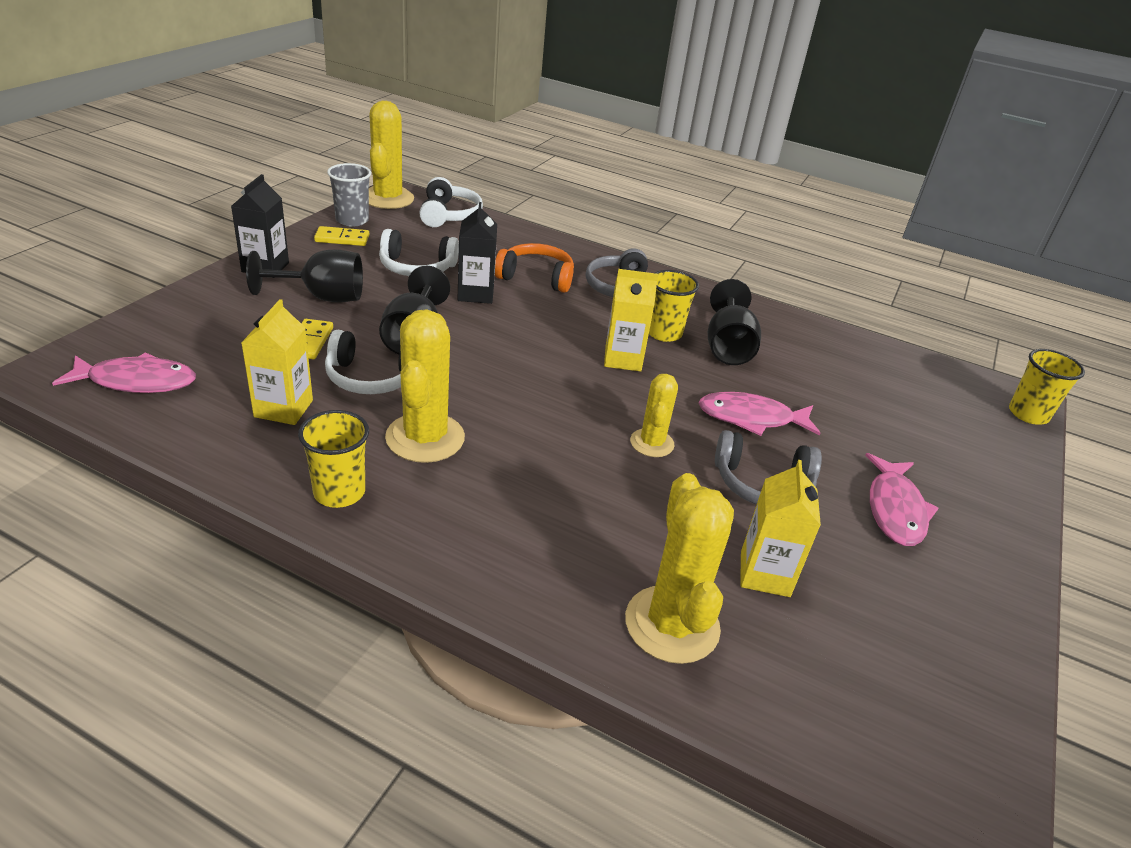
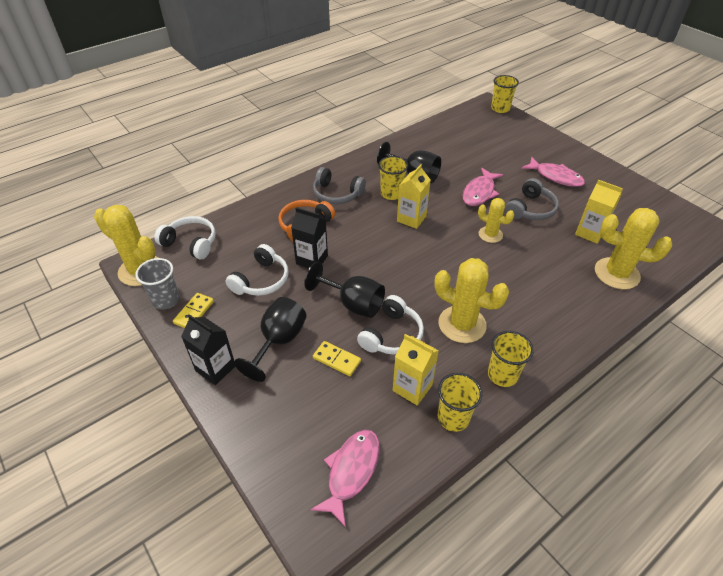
camera: 60 degrees left, 10 degrees up
none -> yellow cup [438,373,483,432]

